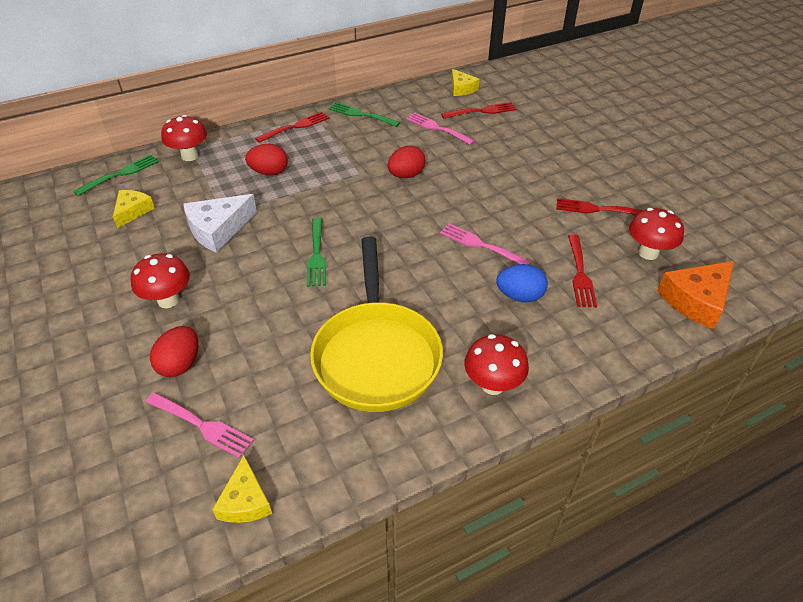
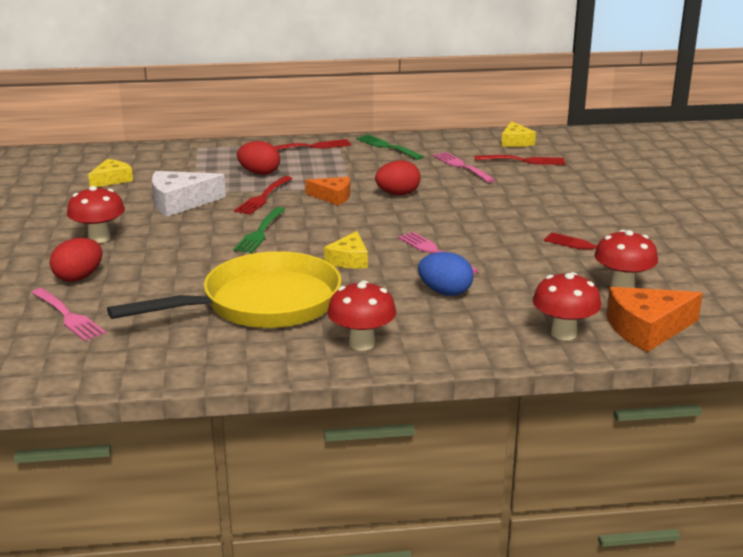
camera: 20 degrees right, 20 degrees down
green fork [73,155,159,196] -> none
red mushroom [161,115,207,161] -> red mushroom moved to [533,272,601,340]
yellow cheese [212,455,272,523] -> yellow cheese moved to [324,231,368,269]
yellow pan [310,236,443,412] -> yellow pan turned 135 degrees counterclockwise [107,251,342,328]
red fork [568,234,597,307] -> red fork moved to [234,176,293,215]
none -> orange cheese [305,177,350,206]

